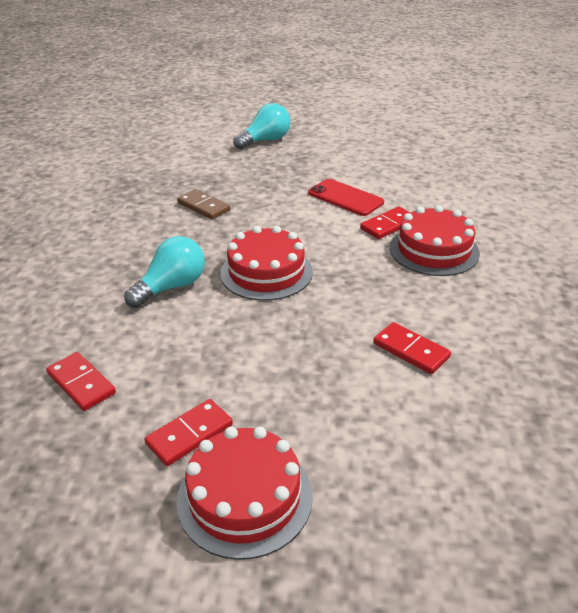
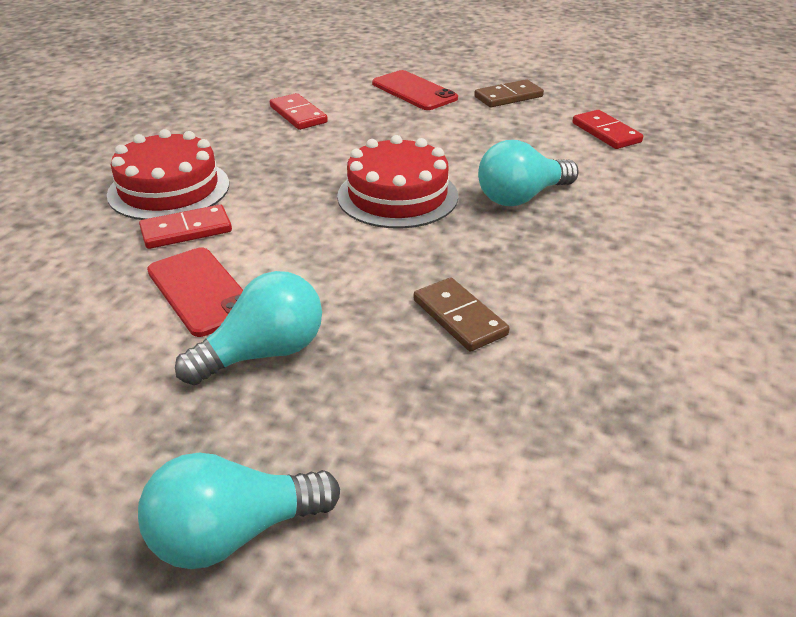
camera: 165 degrees left, 0 degrees up
red domino [144,399,233,466] -> brown domino [474,79,544,107]
red cake [177,427,313,560] -> none
none -> turquoise light bulb [175,271,322,385]
none -> red phone [372,70,458,110]

